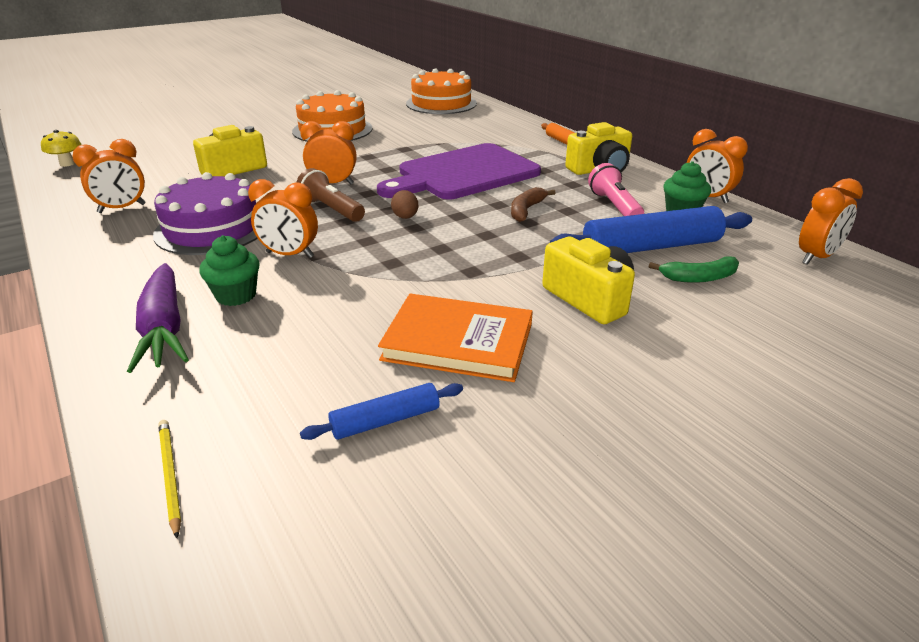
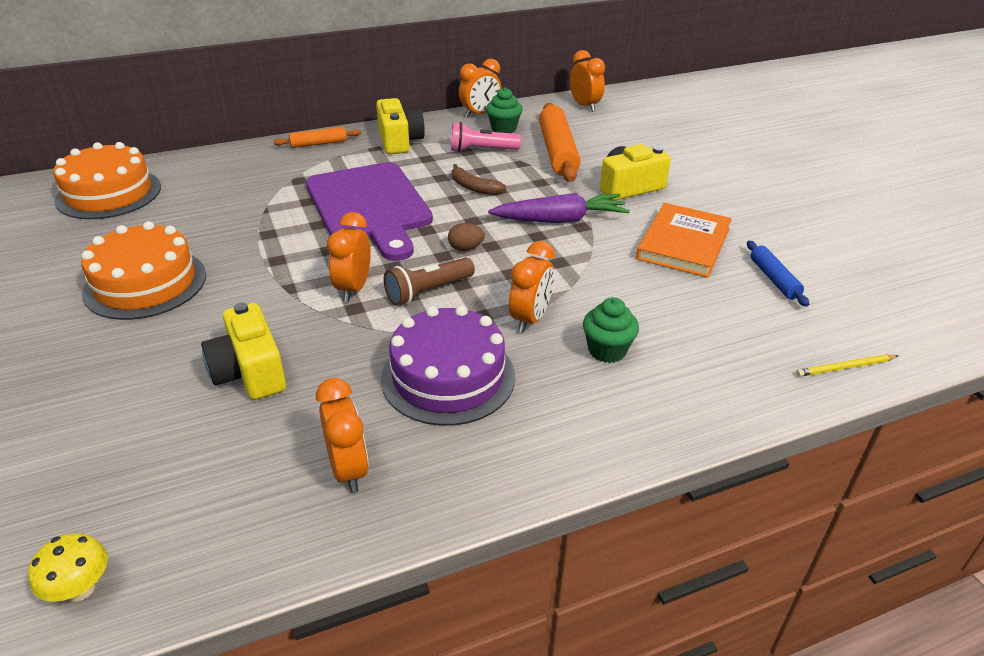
camera: 80 degrees left, 5 degrees up
purple carrot [127,263,189,373] -> purple carrot moved to [488,193,630,223]
blue rolling pin [550,206,752,253] -> orange rolling pin [539,103,581,182]
green banana [649,256,739,283] -> none

